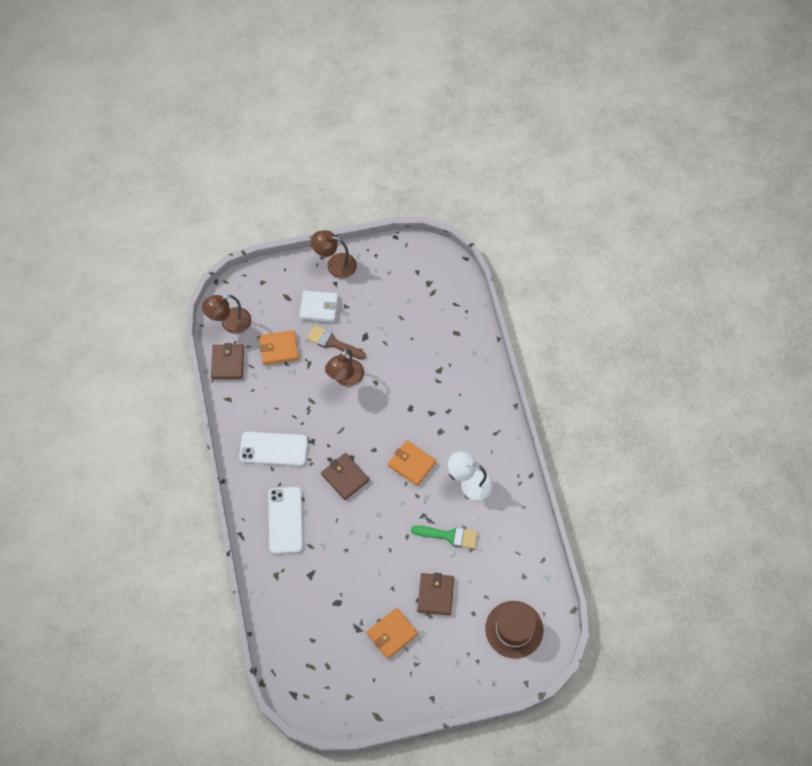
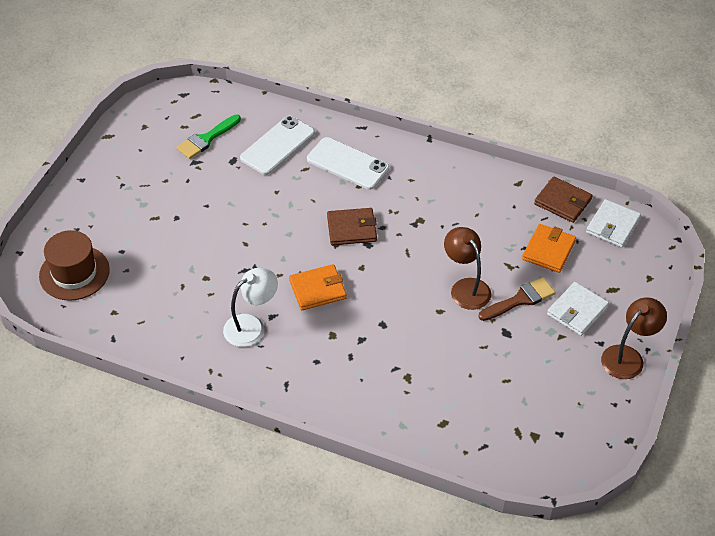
camera: 125 degrees right, 15 degrees down
brown lamp [202,295,251,334] -> white wallet [586,199,641,248]
white phone [239,432,308,466] -> white phone moved to [240,116,315,175]
orange wallet [367,608,418,659] -> none
green brush [411,526,478,549] -> green brush moved to [176,115,241,159]
brown wallet [417,573,454,615] -> none

